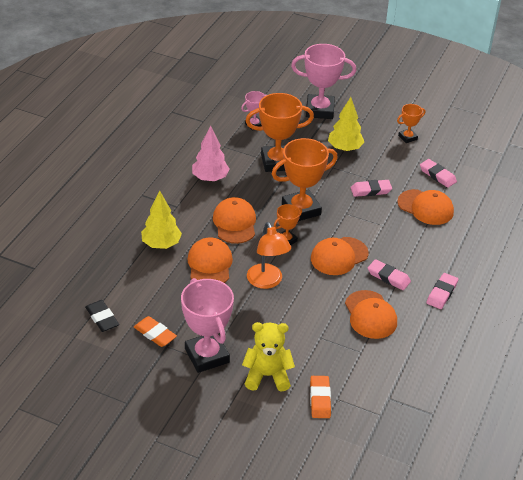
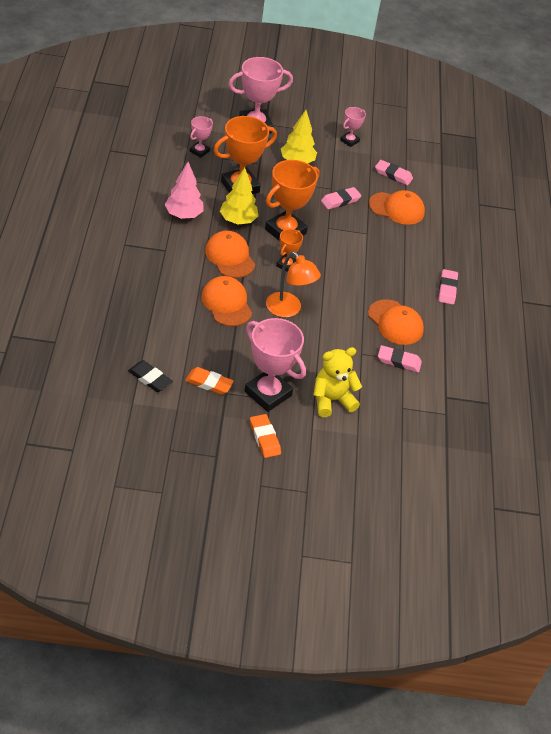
camera: 25 degrees left, 5 degrees up
yellow tree [141,191,182,249] -> yellow tree moved to [220,168,259,224]
orange eraser [310,376,331,418] -> orange eraser moved to [250,414,281,458]
orange cap [311,237,368,275] -> none
pink eraser [368,259,411,290] -> pink eraser moved to [378,345,422,373]
orange trophy [397,104,425,143] -> pink trophy [340,107,366,147]

